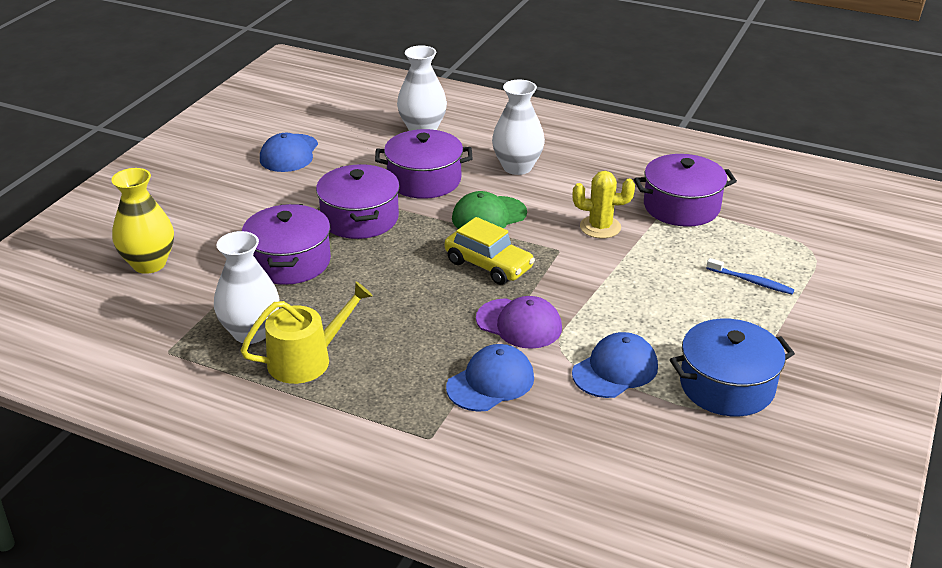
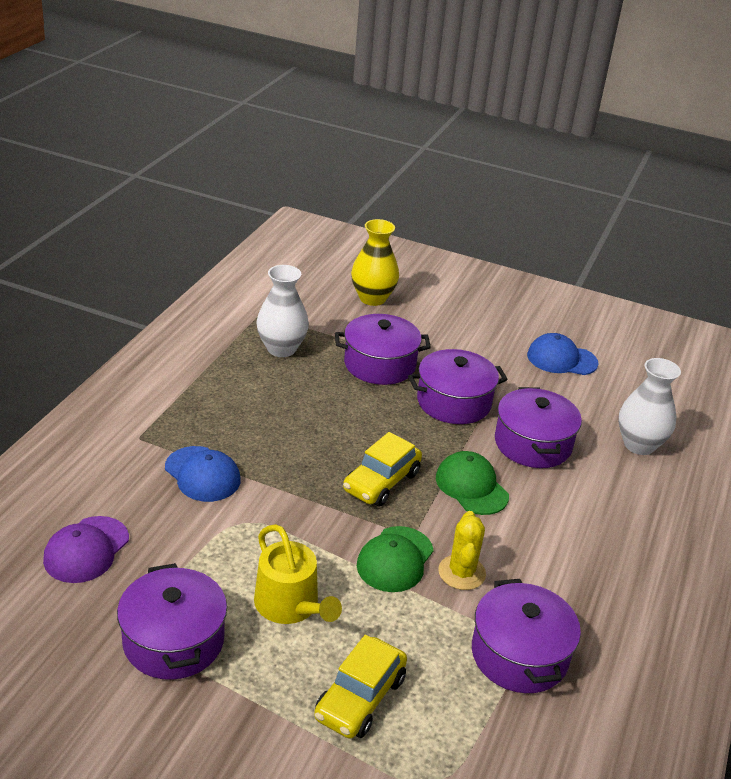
camera: 85 degrees right, 0 degrees up
yellow watering can [240,282,372,384] -> yellow watering can moved to [254,524,342,624]
purple cap [476,296,562,349] -> purple cap moved to [43,516,129,583]
white vase [492,80,545,175] -> none
blue cap [572,332,658,398] -> none
blue pot [670,319,795,416] -> purple pot [117,563,227,680]
blue toothbrush [707,258,794,294] -> yellow car [314,635,407,739]
none -> green cap [357,526,434,592]

